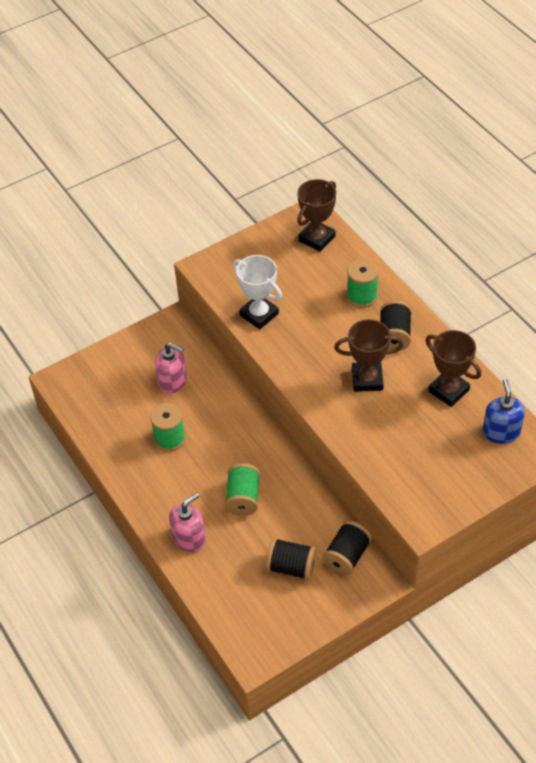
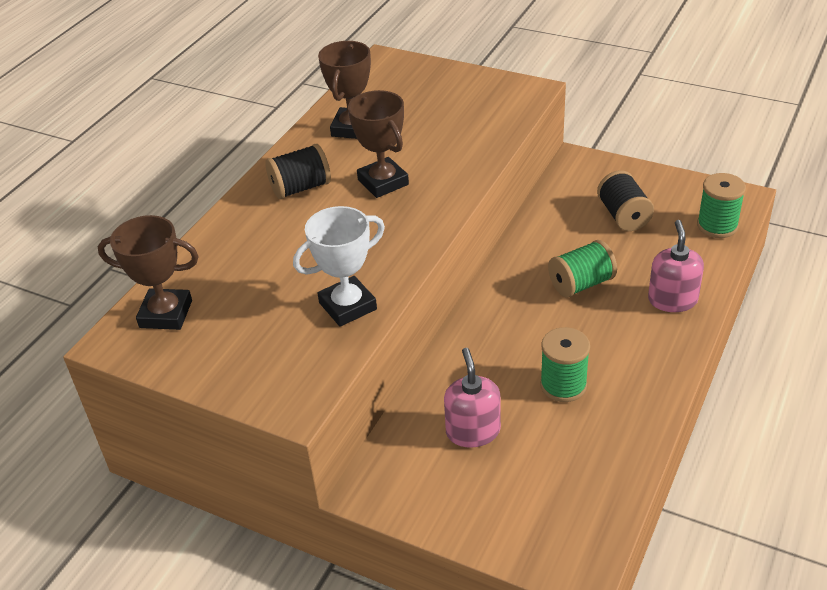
camera: 120 degrees left, 10 degrees down
pink soap dispenser [169,493,206,552] -> pink soap dispenser turned 75 degrees clockwise [648,220,704,312]
white trophy [233,255,282,329] -> white trophy turned 45 degrees clockwise [293,206,385,327]
black spool [322,521,372,575] -> none
green spool [347,259,379,308] -> green spool moved to [697,173,746,238]
blue soap dispenser [483,378,525,444] -> none

